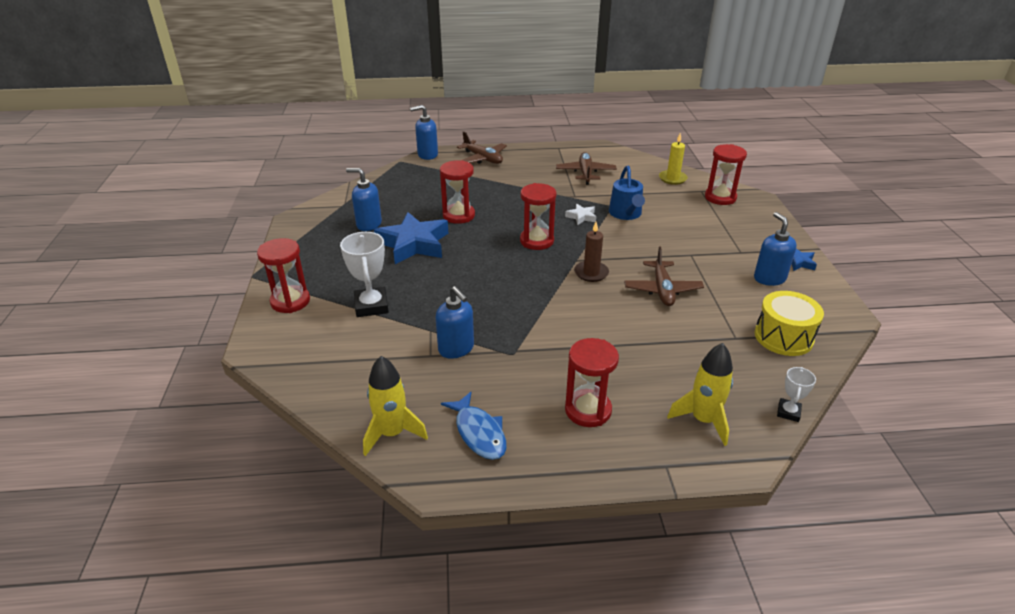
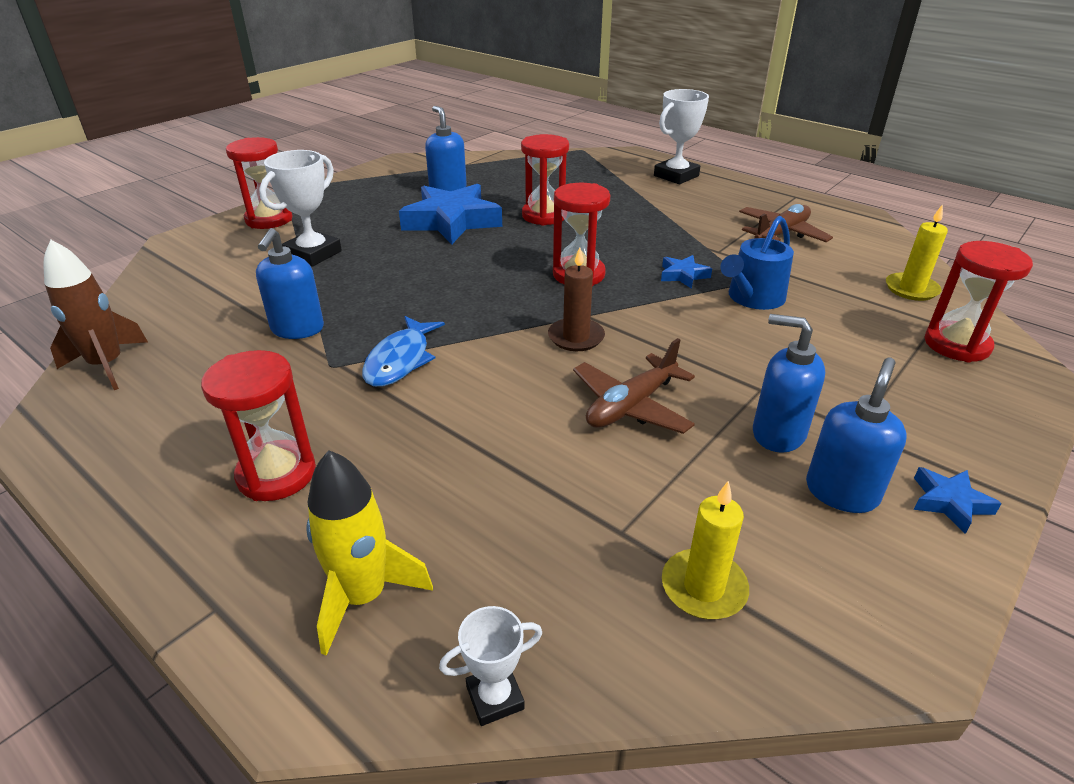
camera: 45 degrees right, 0 degrees up
yellow rocket [363,356,428,456] -> brown rocket [43,240,148,390]
blue soap dispenser [410,105,438,160] -> blue soap dispenser moved to [753,314,825,453]
blue fish [441,392,507,460] -> blue fish moved to [362,316,445,387]
brown plane [457,131,507,164] -> white trophy [654,89,709,184]
white star [565,204,596,225] -> blue star [661,255,712,289]
yellow drum [755,291,824,356] -> yellow candle [662,481,749,619]

